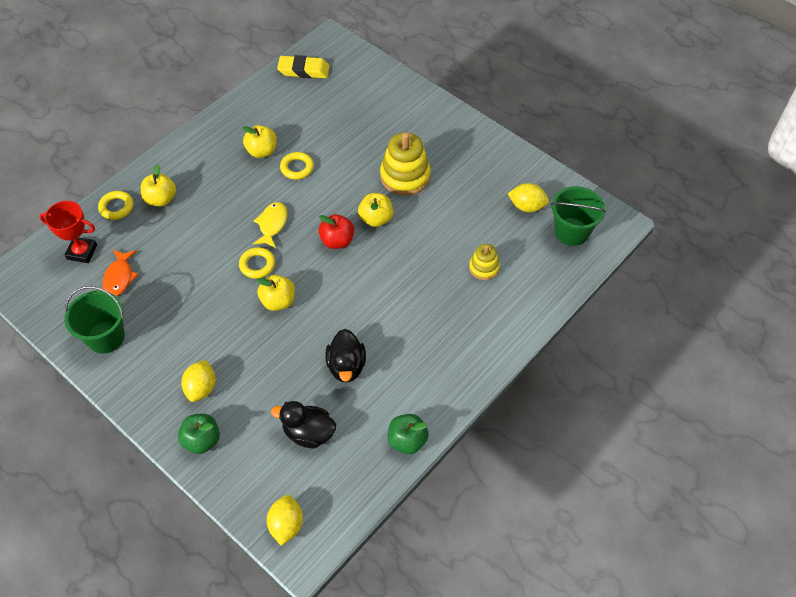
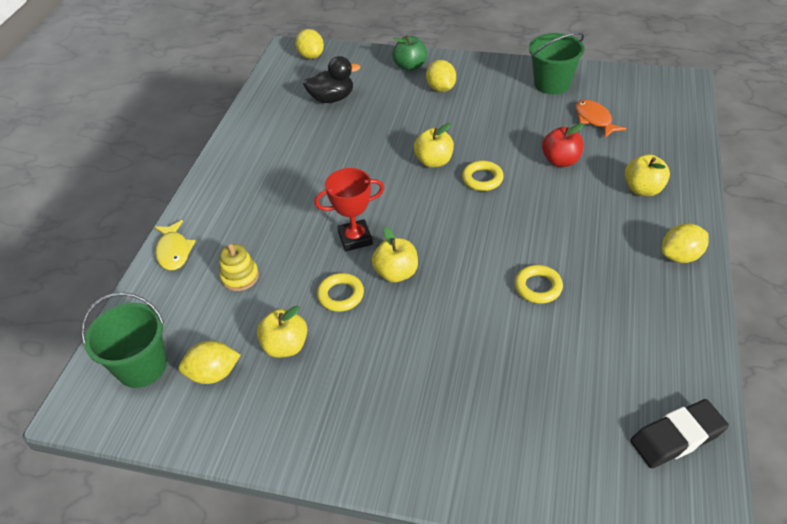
camera: 155 degrees right, 10 degrees down
red trophy [40,201,97,263] -> red trophy moved to [315,168,384,252]
yellow ring [98,191,133,220] -> yellow ring moved to [317,273,364,312]
yellow apple [242,125,277,158] -> yellow apple moved to [257,306,307,358]
yellow fish [253,202,287,248] -> yellow fish moved to [155,220,195,270]
yellow eraser [277,55,329,78] -> black eraser [630,399,729,468]
red apple [319,214,354,249] -> red apple moved to [542,123,584,167]
black duck [325,329,366,383] -> none
yellow stacking toy [380,132,431,196] -> none
green apple [388,414,429,454] -> none
none -> yellow lemon [662,224,709,263]

